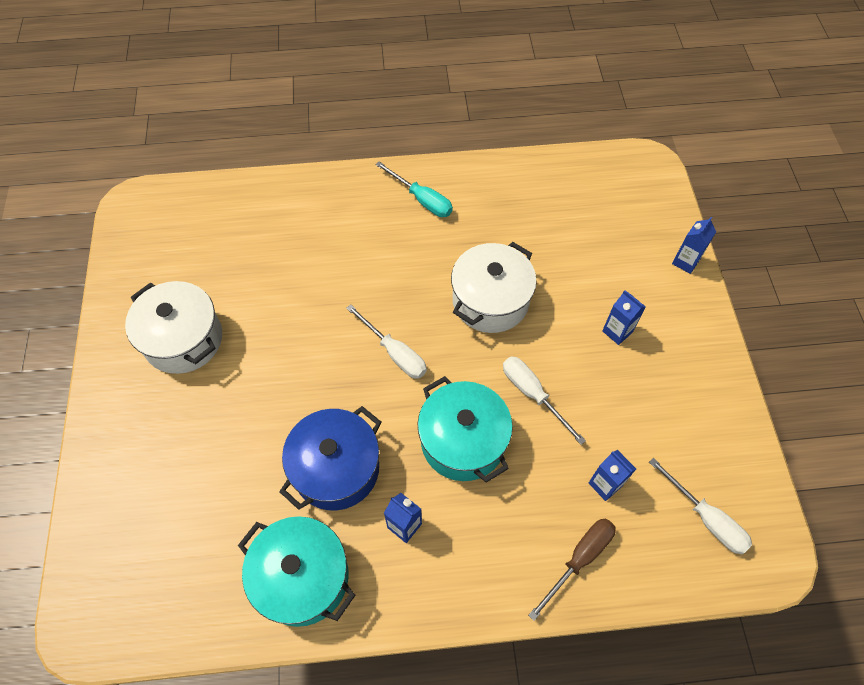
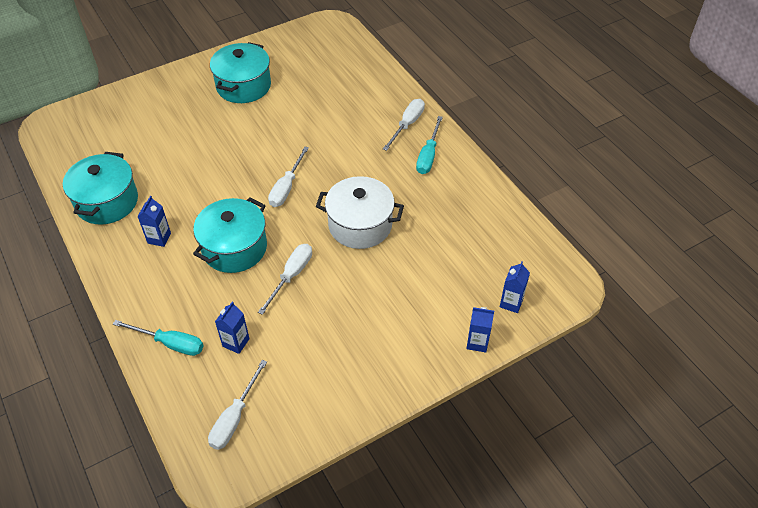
camera: 65 degrees right, 10 degrees down
white pot [125,281,222,374] -> turquoise pot [210,42,271,103]
blue pot [279,406,381,510] -> none
brown screwdriver [528,518,616,621] -> turquoise screwdriver [113,320,204,356]
blue carton [602,290,646,345] -> blue carton moved to [500,261,530,313]
none -> white screwdriver [383,99,425,151]

